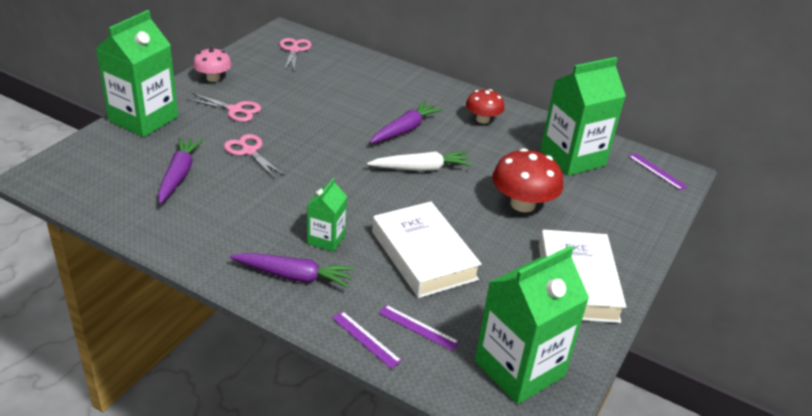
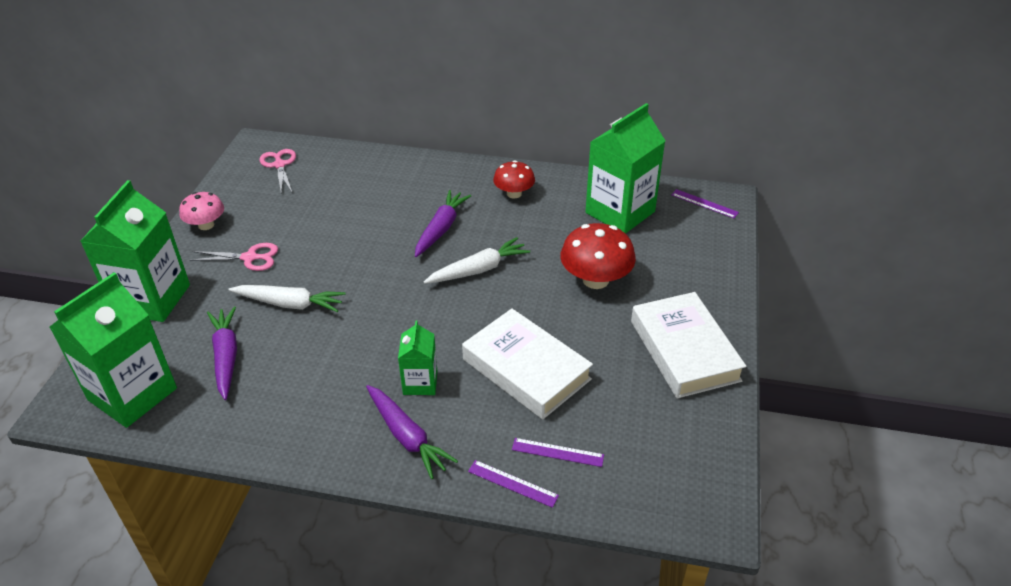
camera: 15 degrees left, 5 degrees up
pink scissors [224,134,285,179] -> white carrot [229,285,345,312]
purple carrot [230,253,355,288] -> purple carrot turned 60 degrees clockwise [366,385,458,479]
green carton [475,246,589,404] -> green carton moved to [50,272,177,428]

